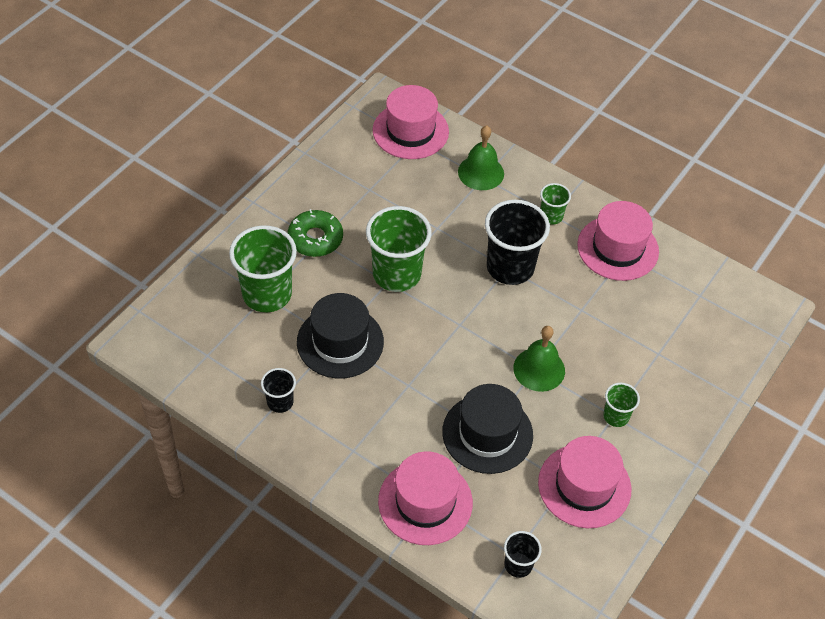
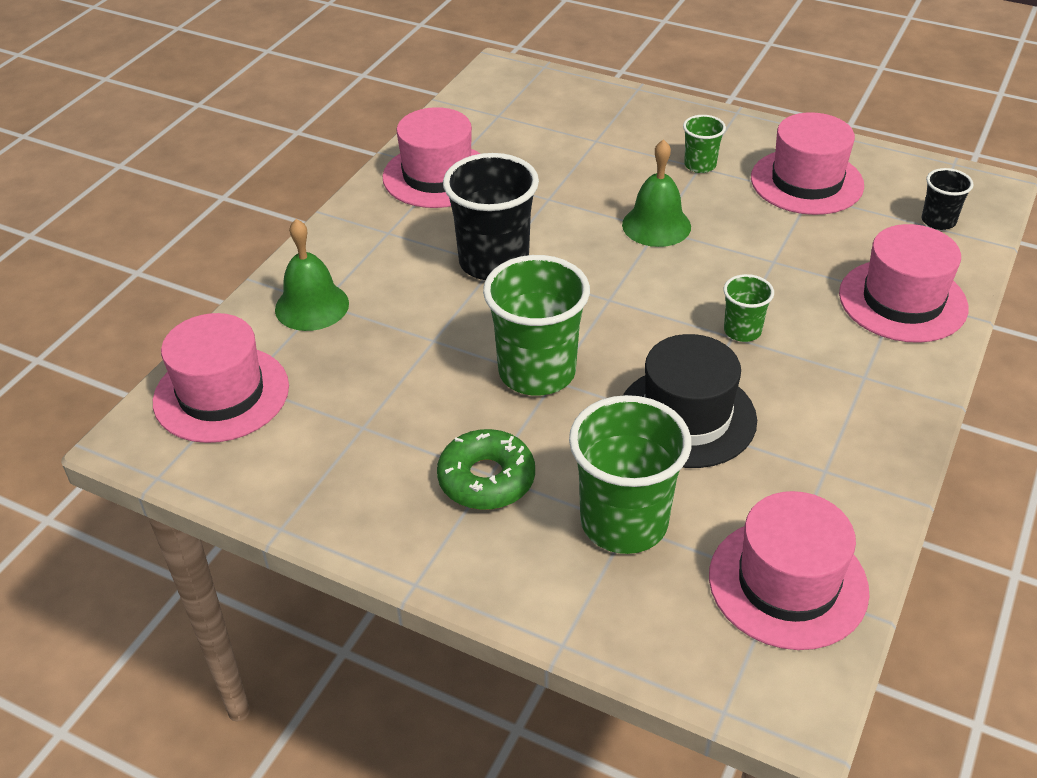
camera: 95 degrees left, 10 degrees down
black cup [261,368,296,413] -> none
black hat [442,384,533,474] -> none
green cup [540,183,571,225] -> green cup moved to [724,274,774,342]
none -> pink hat [709,491,869,650]

